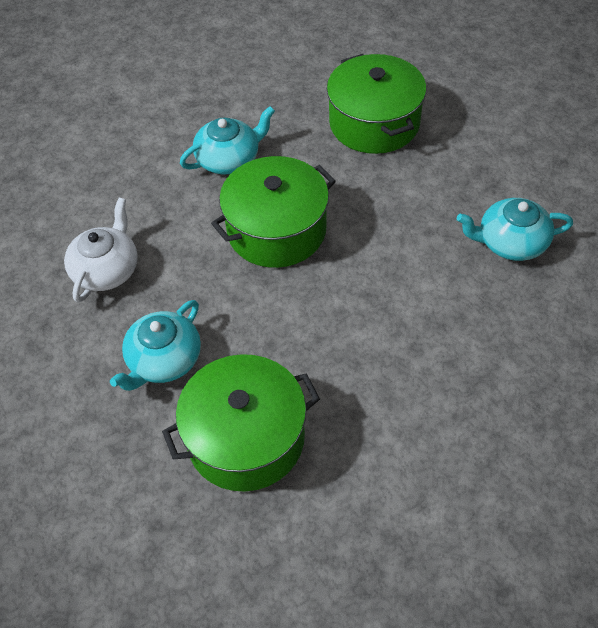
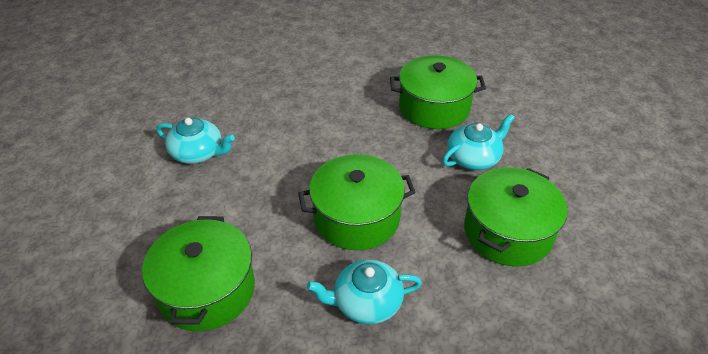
camera: 160 degrees left, 10 degrees down
white teapot [64,198,138,303] -> green pot [464,167,568,267]

